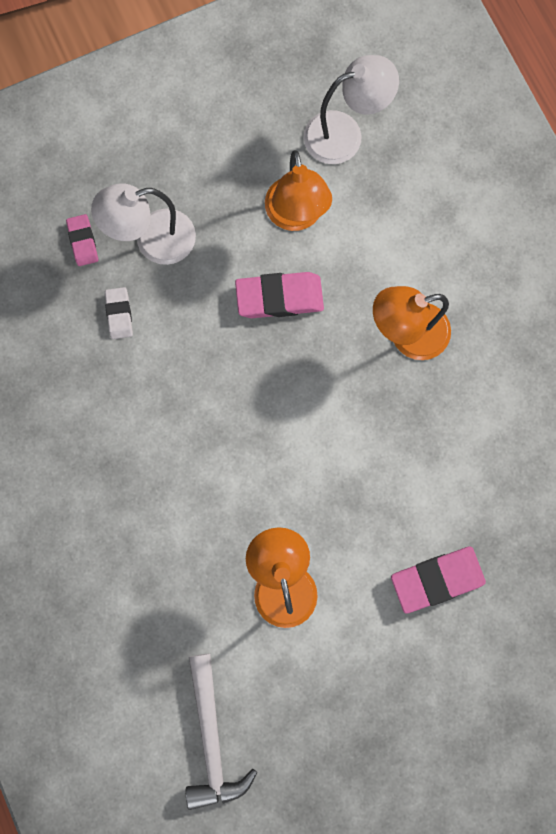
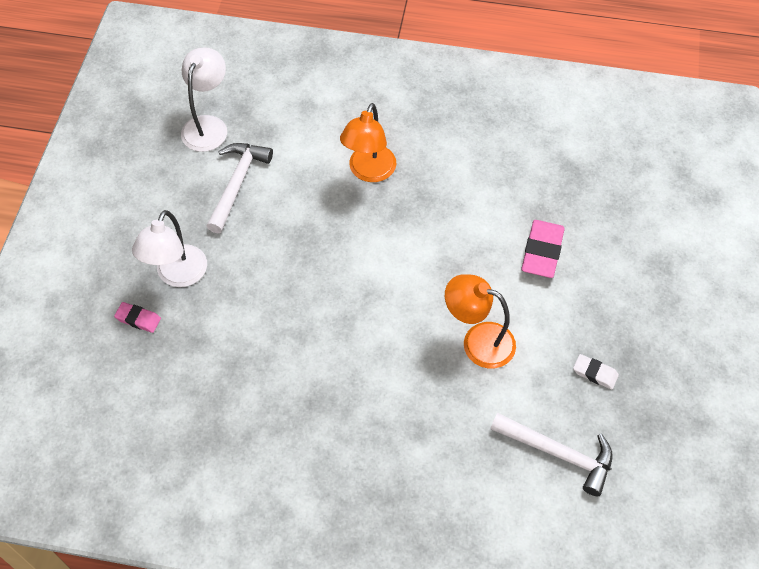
camera: 55 degrees left, 20 degrees down
white eraser [105,287,133,339] -> white eraser moved to [573,354,619,390]
pink eraser [235,272,324,318] -> none
orange lamp [265,150,332,231] -> white hammer [206,143,273,233]

